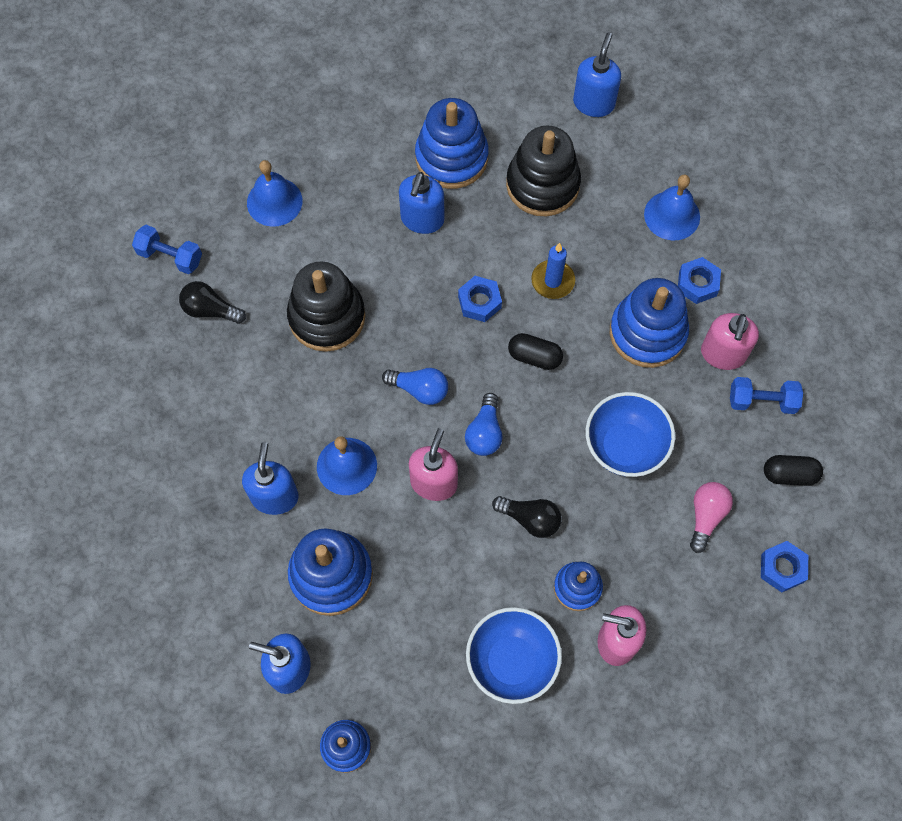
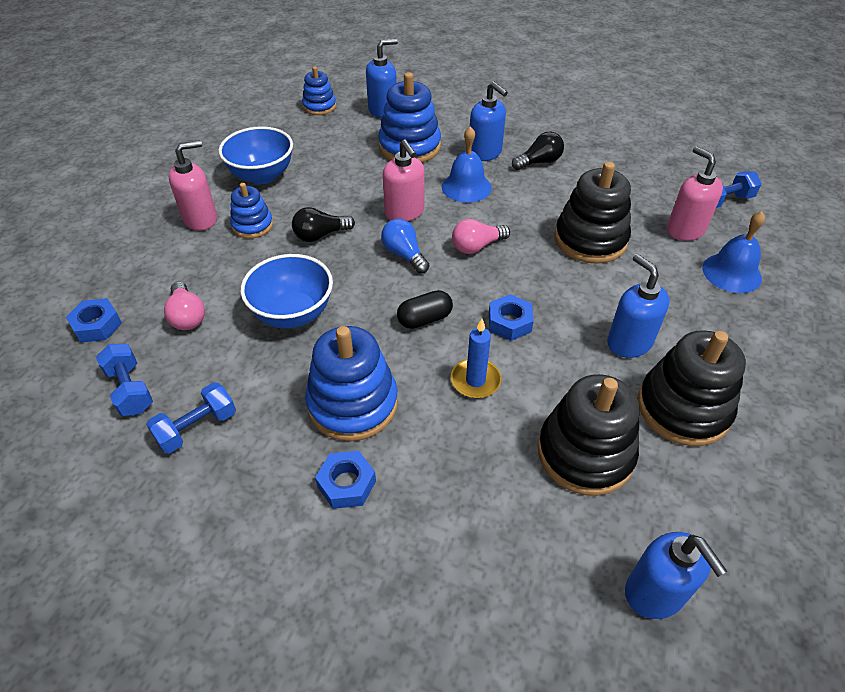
camera: 135 degrees right, 20 degrees down
black light bulb [179,281,246,324] -> black light bulb moved to [512,131,564,170]
blue light bulb [382,368,448,405] -> pink light bulb [452,219,510,254]
blue stacking toy [415,98,489,189] -> black stacking toy [638,330,746,446]
blue bell [644,174,700,241] -> none
pink soap dispenser [701,313,759,370] -> pink soap dispenser moved to [667,146,723,241]
black capsule [764,455,823,486] -> blue dumbbell [96,344,153,416]

